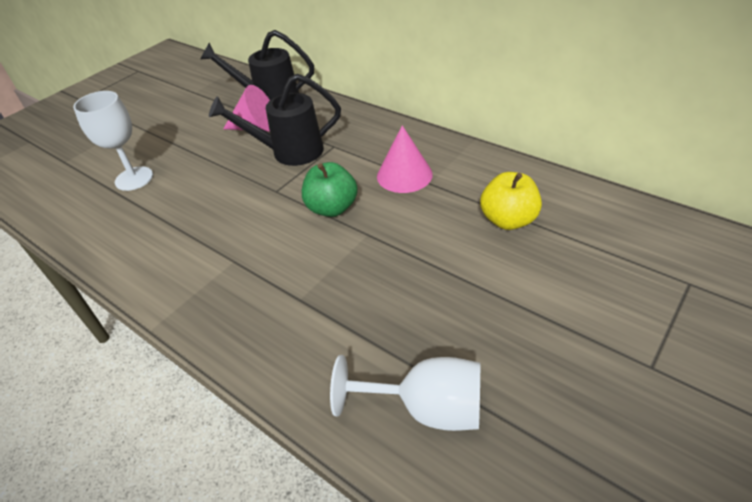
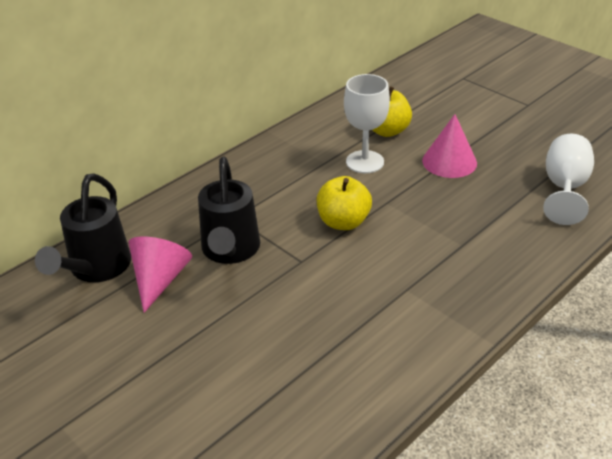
camera: 85 degrees left, 5 degrees down
white goblet [73,91,153,191] -> white goblet moved to [344,74,390,173]
green apple [302,162,358,217] -> yellow apple [317,176,372,230]
pink cone [377,125,433,193] -> pink cone moved to [422,114,477,178]

